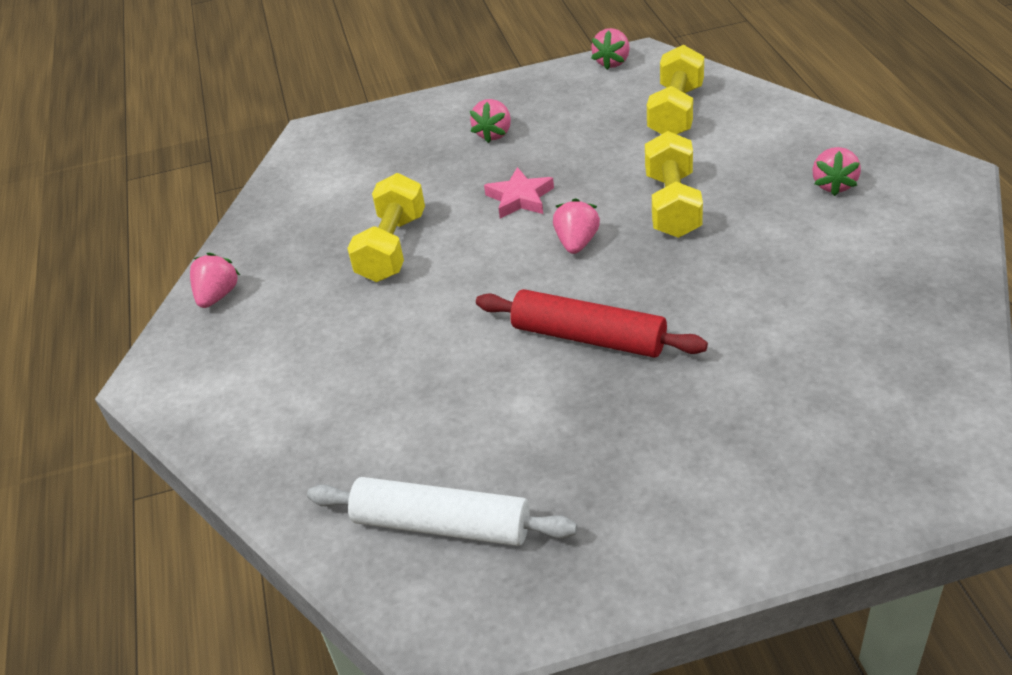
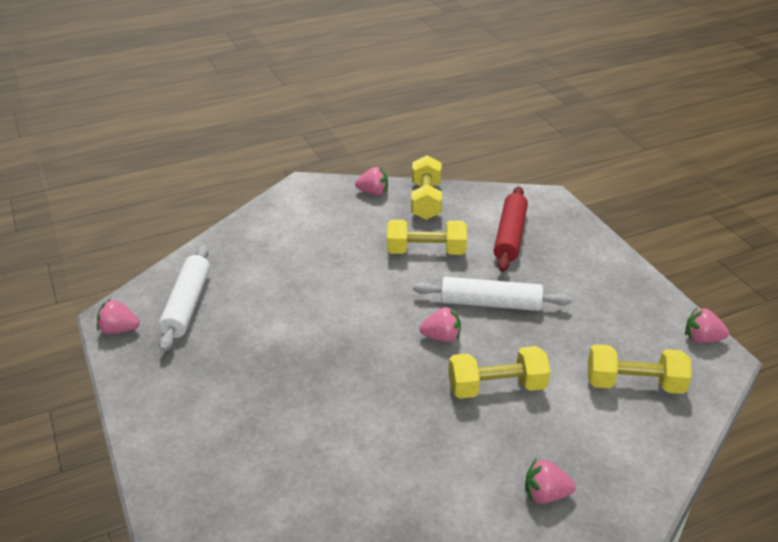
camera: 75 degrees right, 5 degrees down
pink strawberry [470,99,511,143] -> pink strawberry moved to [97,299,140,334]
red rolling pin [476,289,708,358] -> red rolling pin moved to [494,186,528,272]
pink star [484,167,554,218] -> white rolling pin [413,277,572,311]
none -> yellow dumbbell [411,155,442,220]

